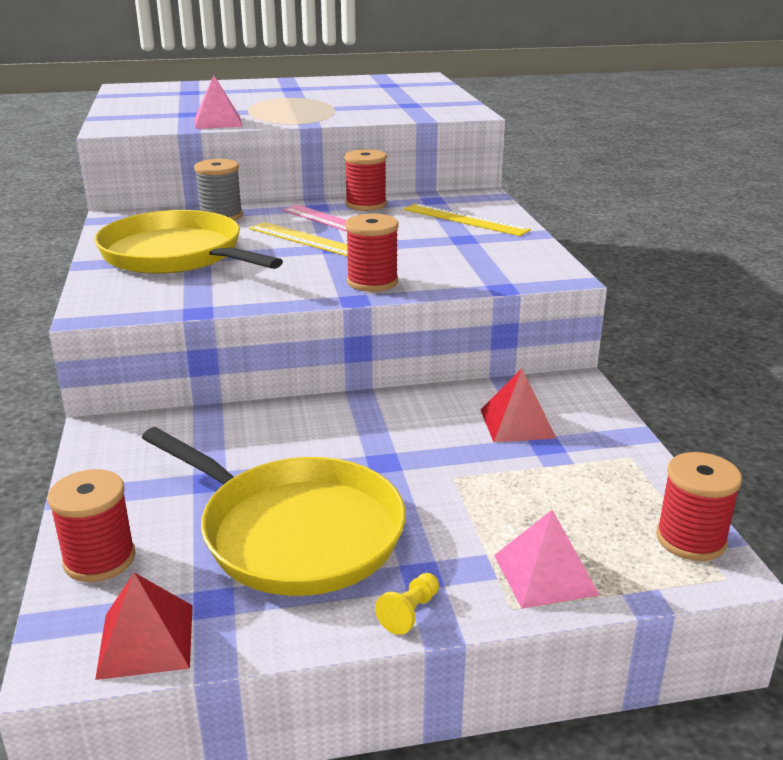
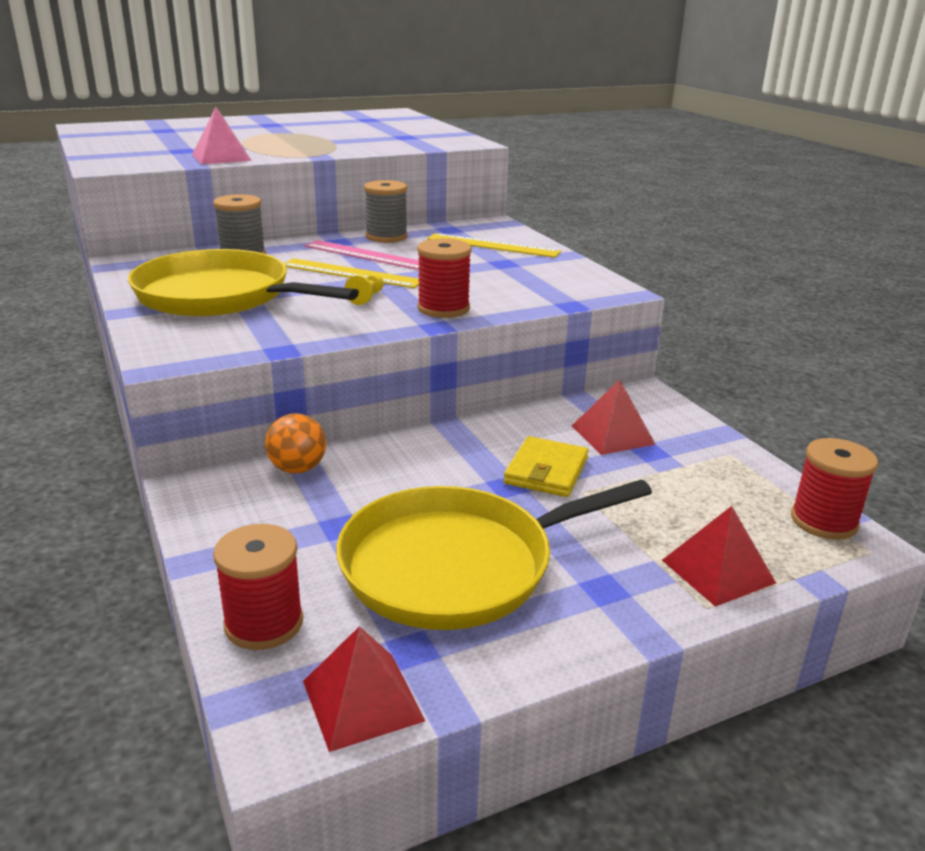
camera: 15 degrees left, 0 degrees up
yellow pan [142,427,406,596] -> yellow pan turned 135 degrees clockwise [336,480,652,630]
red spool [344,149,387,211] -> grey spool [364,180,408,243]
yellow pawn [375,573,439,635] -> yellow pawn moved to [344,275,384,305]
pink pyramid [494,510,599,609] -> red pyramid [662,506,776,607]
none -> orange ball [265,413,326,474]
none -> yellow wallet [504,436,589,497]

